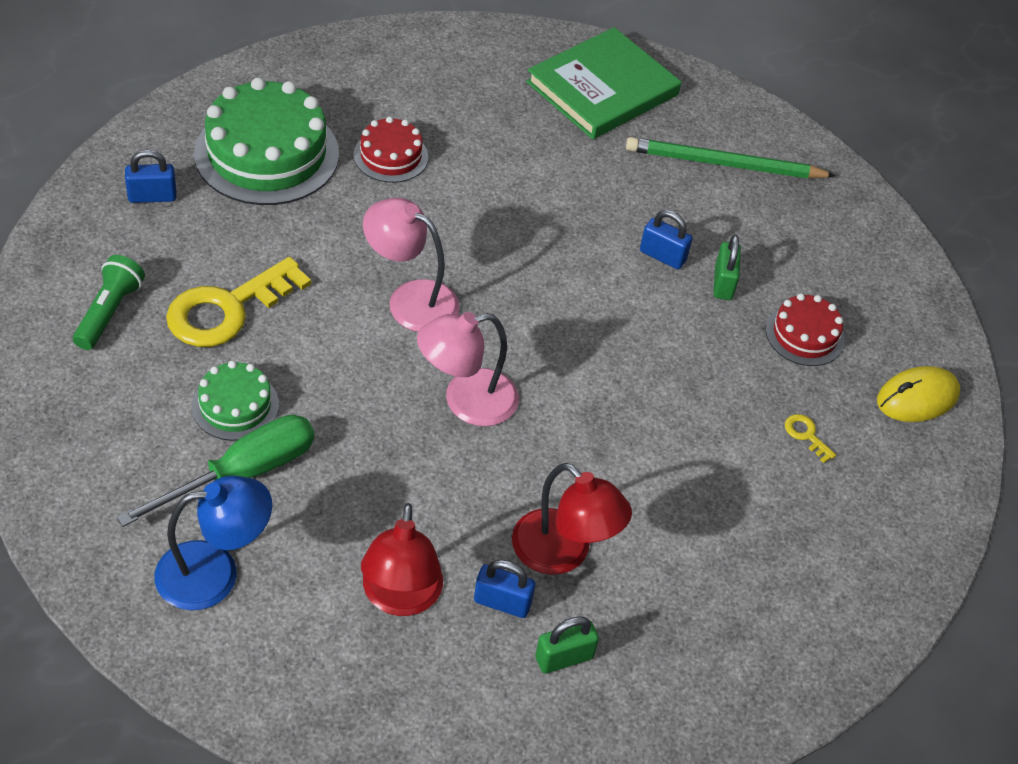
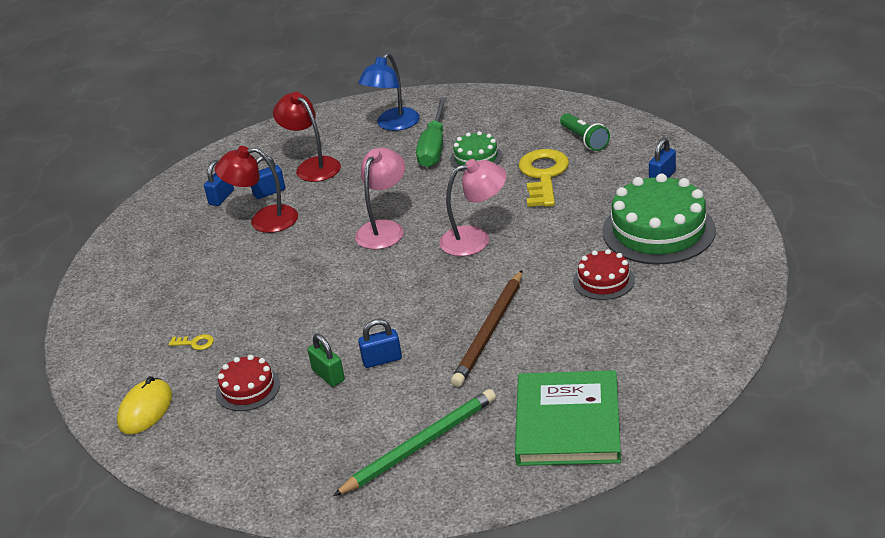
camera: 145 degrees right, 15 degrees down
green padlock [535,616,599,674] -> blue padlock [204,160,234,206]
none -> brown pencil [451,270,522,387]

